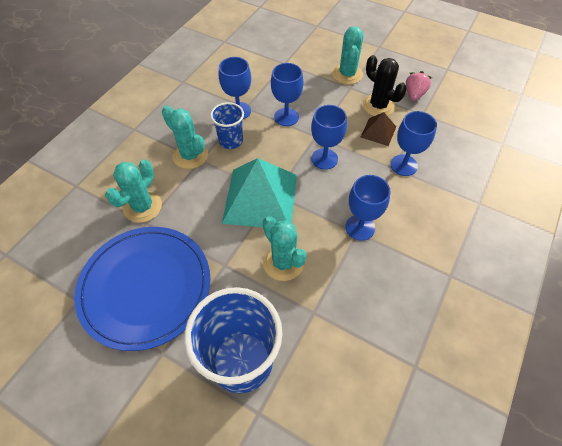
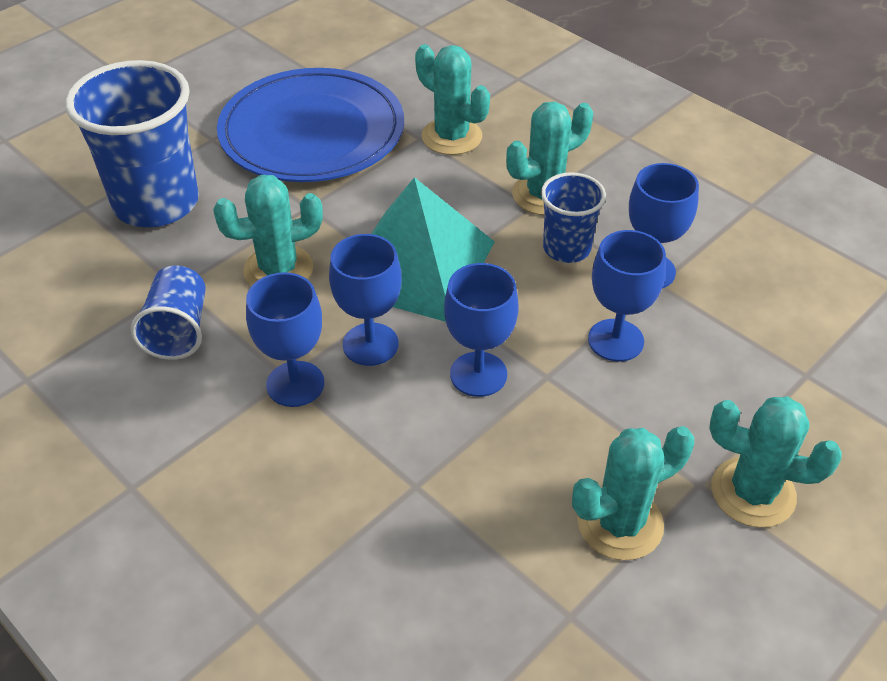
camera: 105 degrees right, 10 degrees down
brown pyramid [361,112,396,146] -> none
black cactus [362,55,407,116] -> turquoise cactus [572,426,694,560]
blue goblet [390,111,437,176] -> blue goblet moved to [329,234,402,366]
pink strawberry [406,71,432,101] -> none
none -> blue cup [131,266,206,360]

